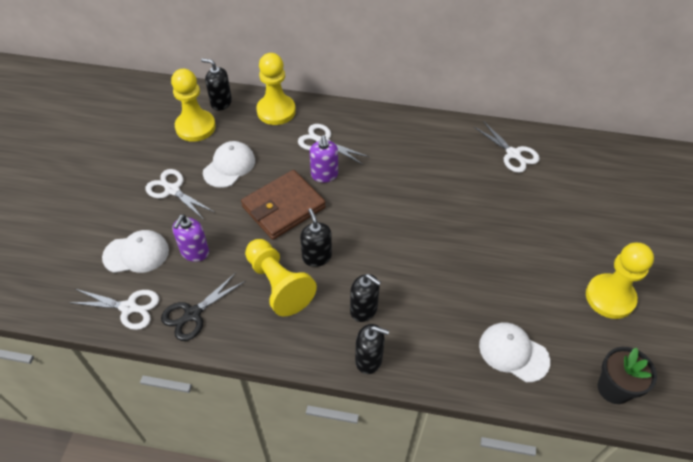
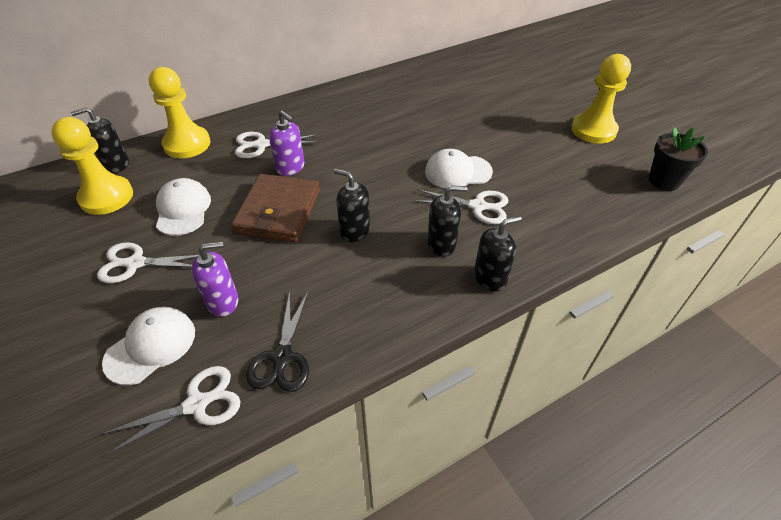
camera: 40 degrees left, 5 degrees down
purple soap dispenser [172,215,209,262] -> purple soap dispenser turned 90 degrees counterclockwise [191,241,239,317]
yellow pawn [245,239,317,316] -> none
white scissors [474,121,540,173] -> white scissors moved to [414,189,508,224]
white cap [479,322,550,382] -> white cap moved to [425,149,493,189]

